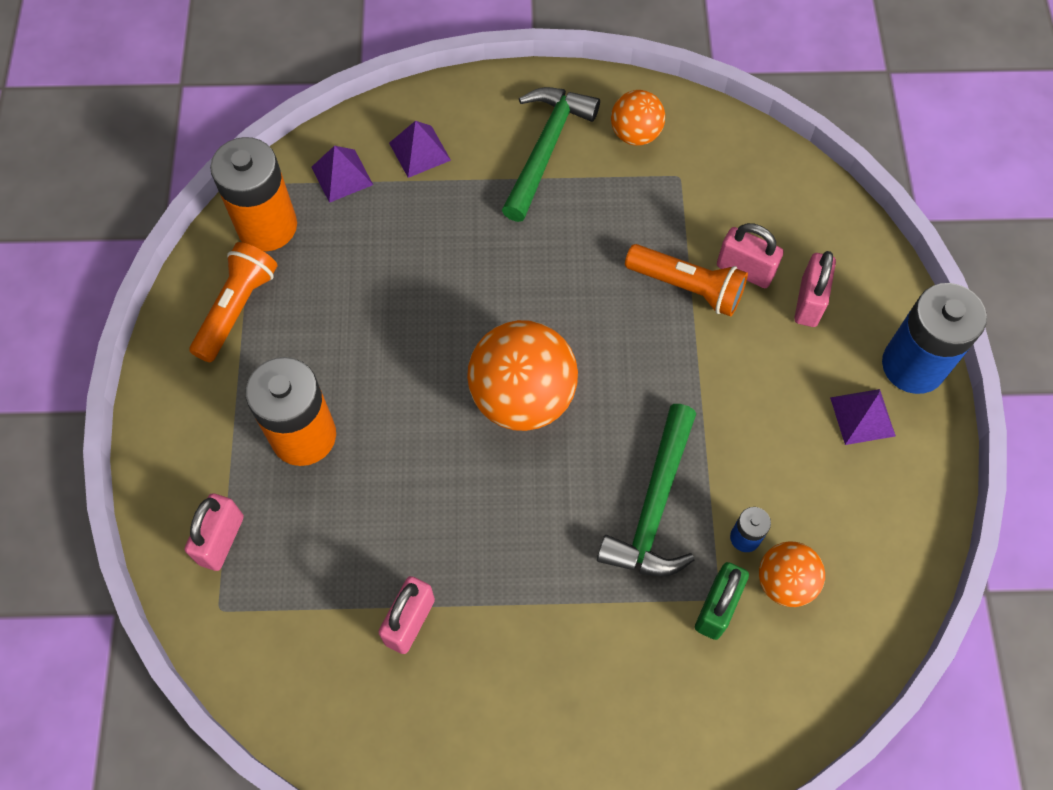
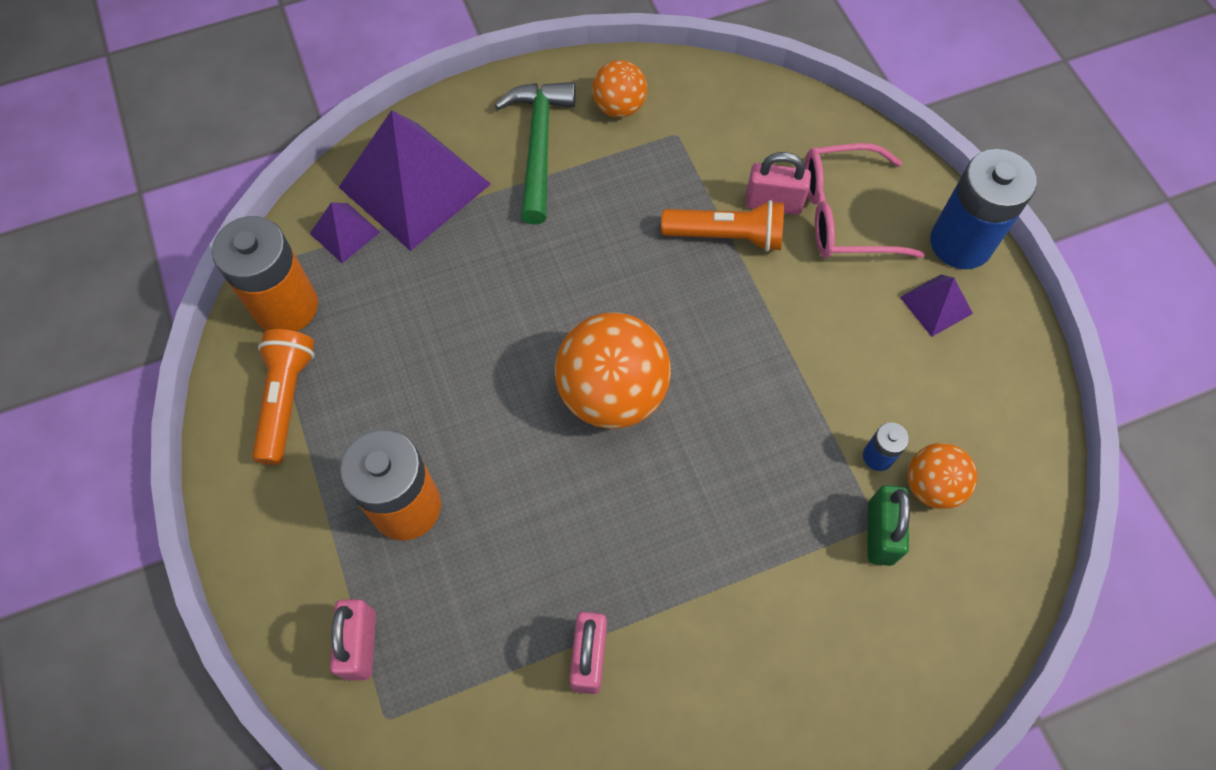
camera: 20 degrees left, 0 degrees up
purple pyramid [389,121,451,178] -> purple pyramid [339,110,491,251], size x2.20
green hammer [597,404,696,577] -> none
pink padlock [794,251,836,327] -> pink glasses [805,143,925,258]

